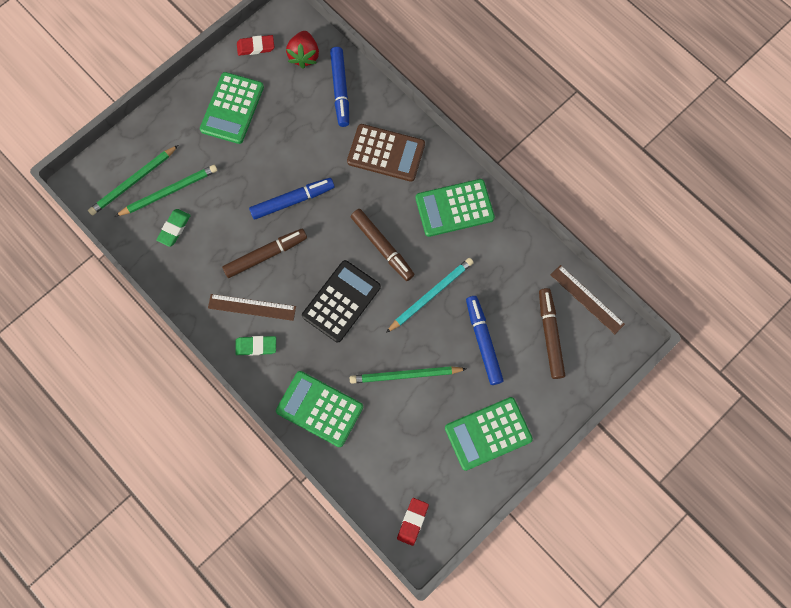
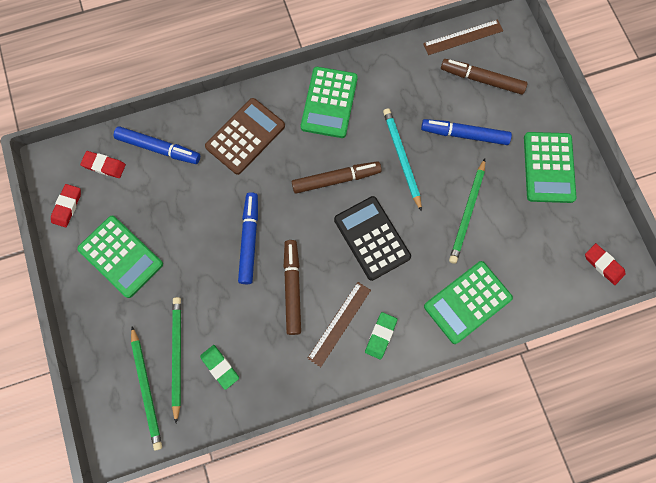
camera: 65 degrees left, 0 degrees up
red strawberry [286,31,319,69] -> red eraser [80,151,126,178]

